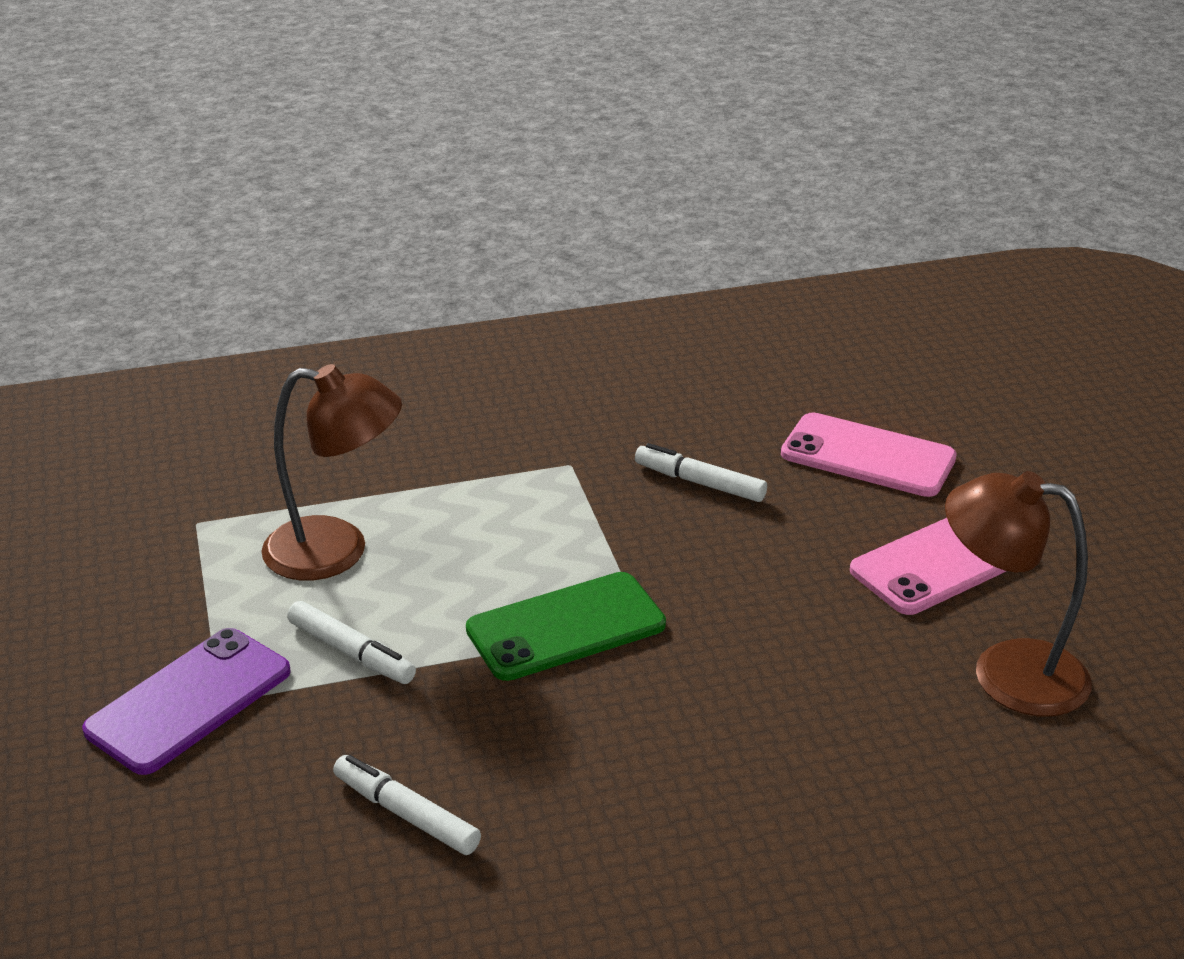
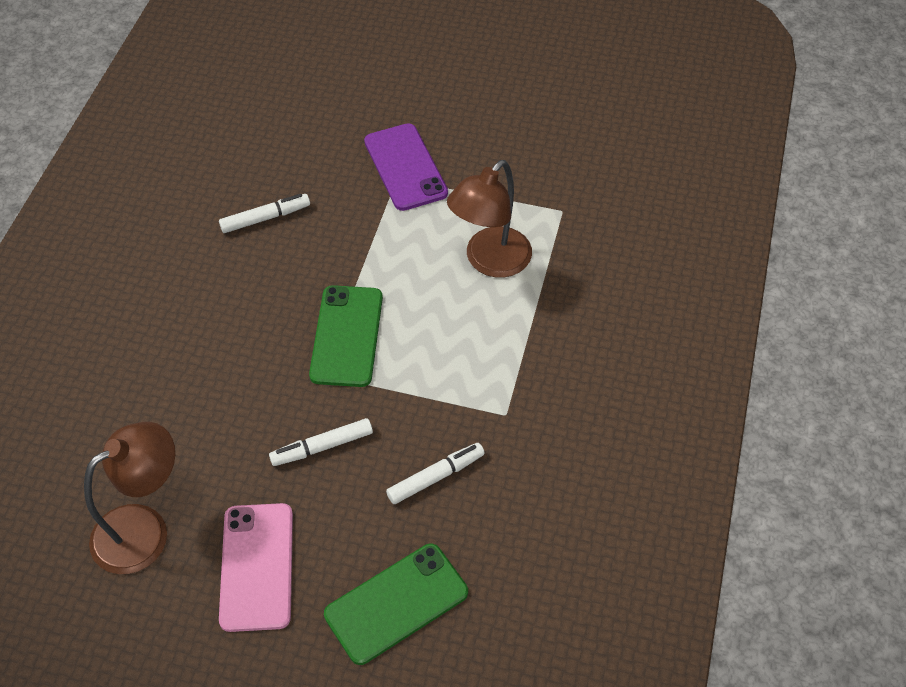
camera: 120 degrees right, 20 degrees up
white marker [287,601,416,684] -> white marker moved to [269,418,373,466]
pink phone [781,412,957,497] -> green phone [324,544,468,665]

